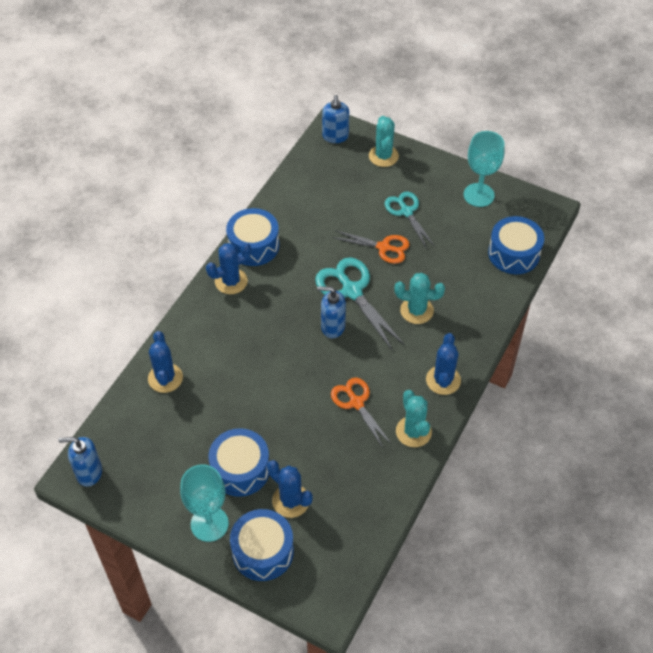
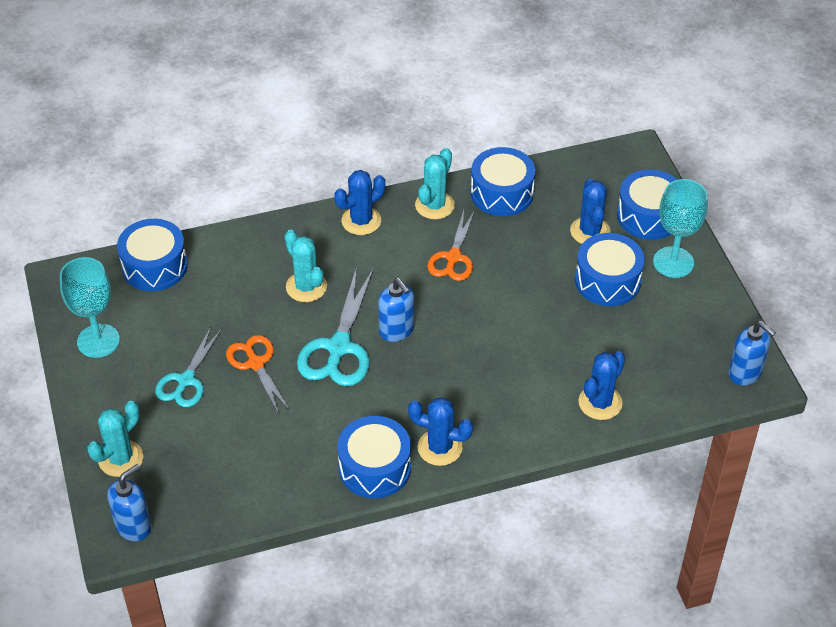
camera: 135 degrees left, 5 degrees down
none -> blue drum [471,147,535,216]

